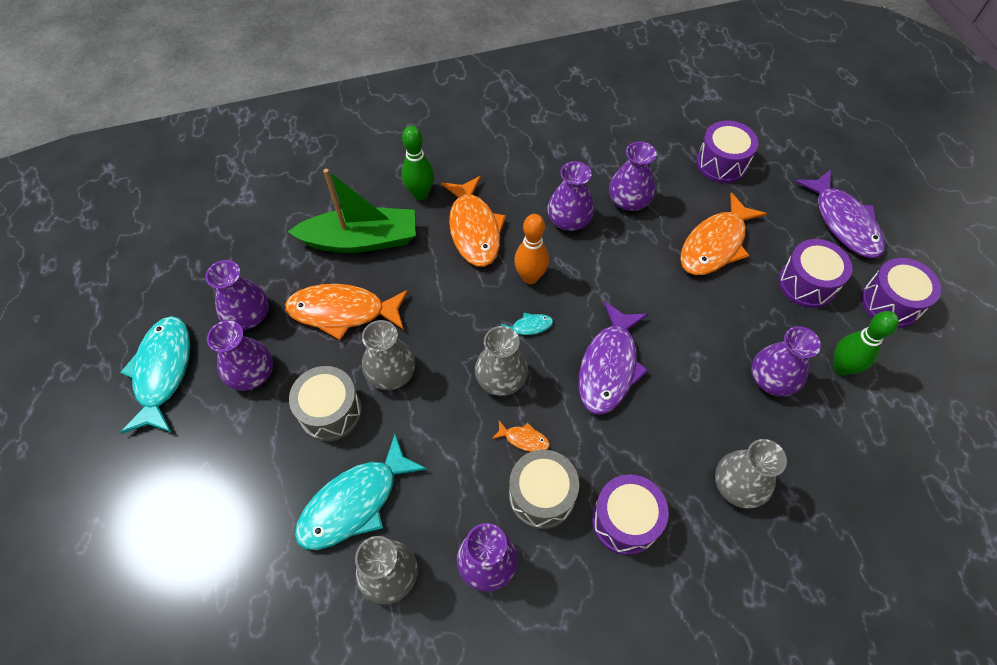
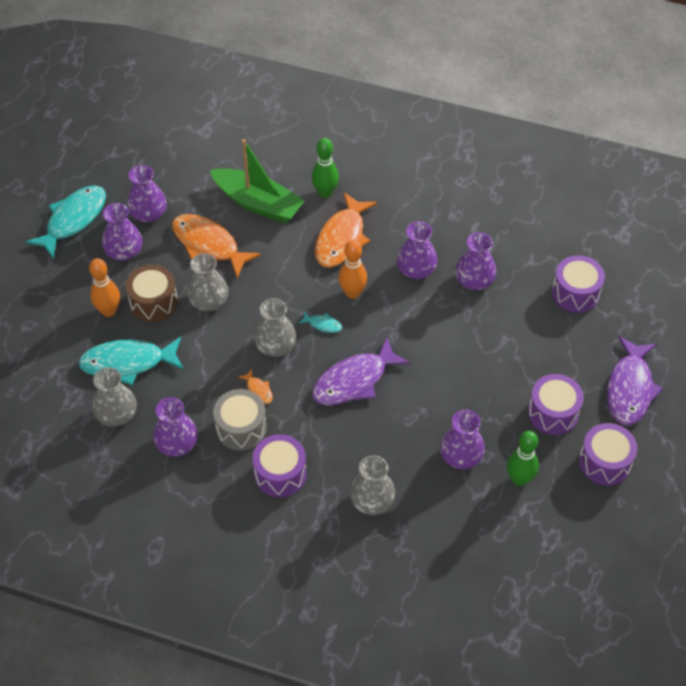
camera: 35 degrees right, 5 degrees down
grey drum [289,366,362,441] -> brown drum [126,265,178,322]
orange fish [680,192,767,275] -> none
none -> orange bowling pin [89,258,120,317]

